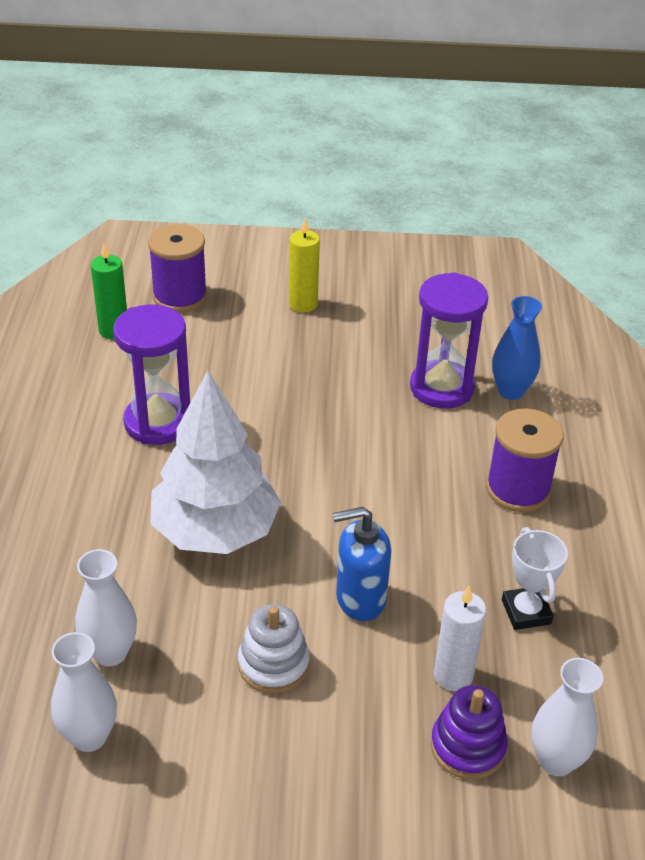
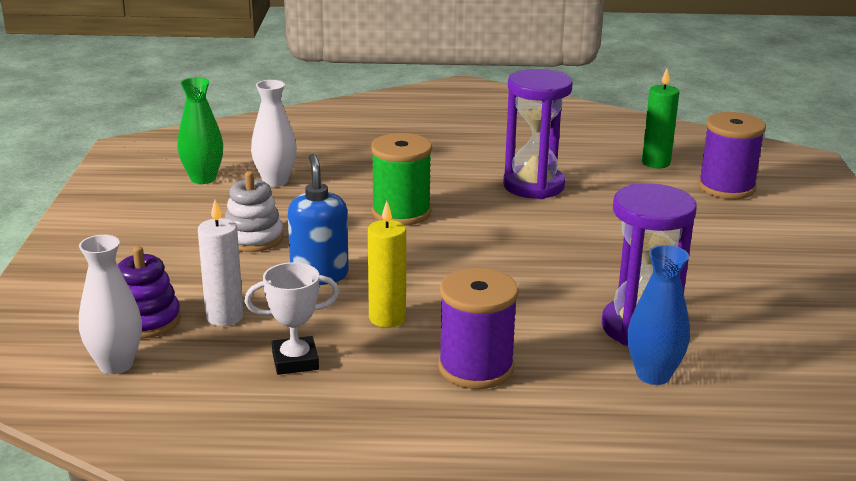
camera: 90 degrees right, 15 degrees down
white vase [51,632,117,752] -> green vase [177,77,223,184]
white tree [150,371,281,554] -> green spool [371,133,432,226]
yellow candle [289,218,320,312] -> yellow candle moved to [368,201,406,328]

